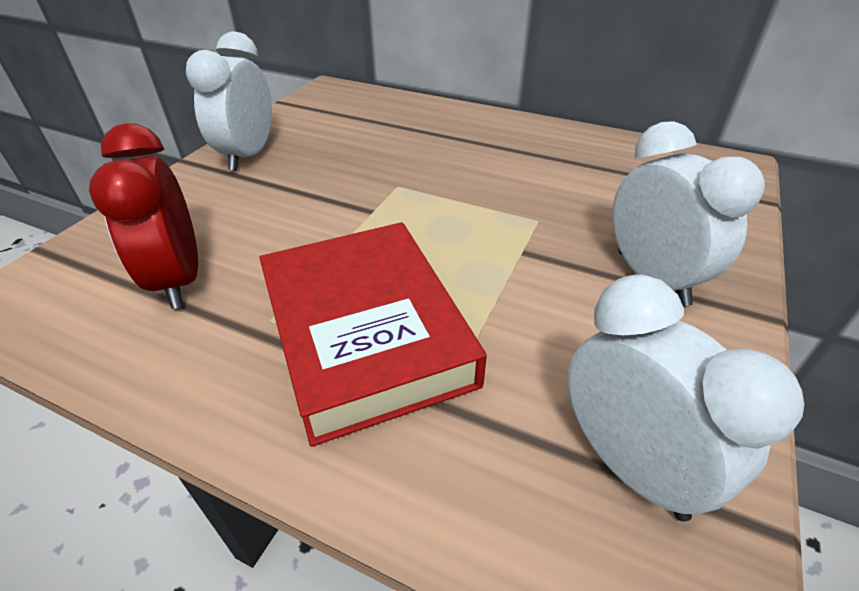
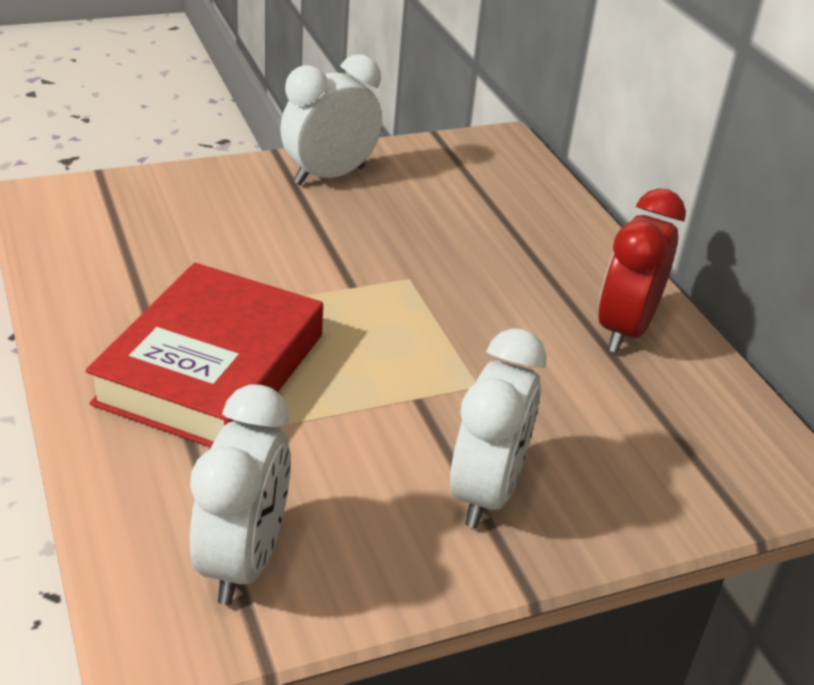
camera: 40 degrees right, 5 degrees down
red clock [89,123,198,309] -> red clock moved to [598,188,686,353]

